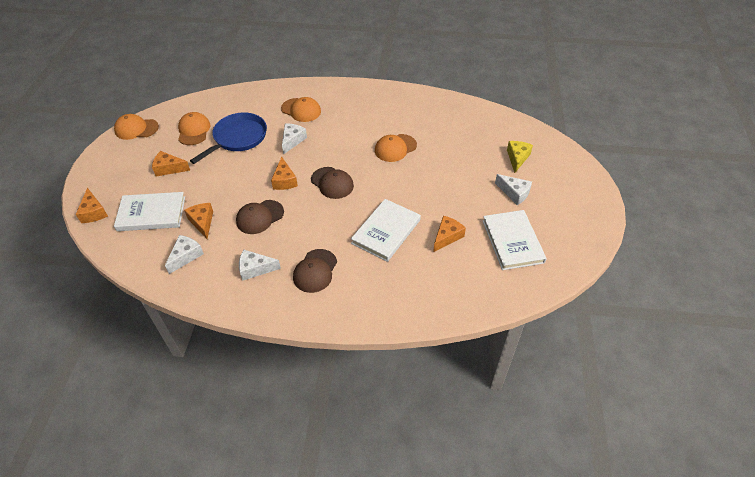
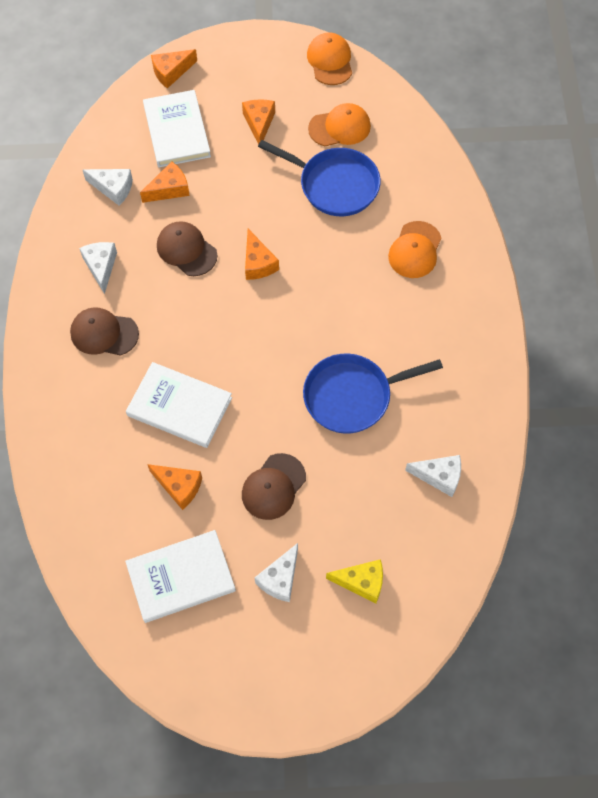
camera: 80 degrees right, 15 degrees up
orange cheese [271,157,298,190] -> orange cheese turned 90 degrees counterclockwise [245,229,279,280]
white cheese [282,123,307,155] -> white cheese moved to [405,455,461,497]
brown cap [311,167,354,199] -> brown cap moved to [242,453,306,520]
orange cap [375,134,417,162] -> blue pan [303,353,443,434]

